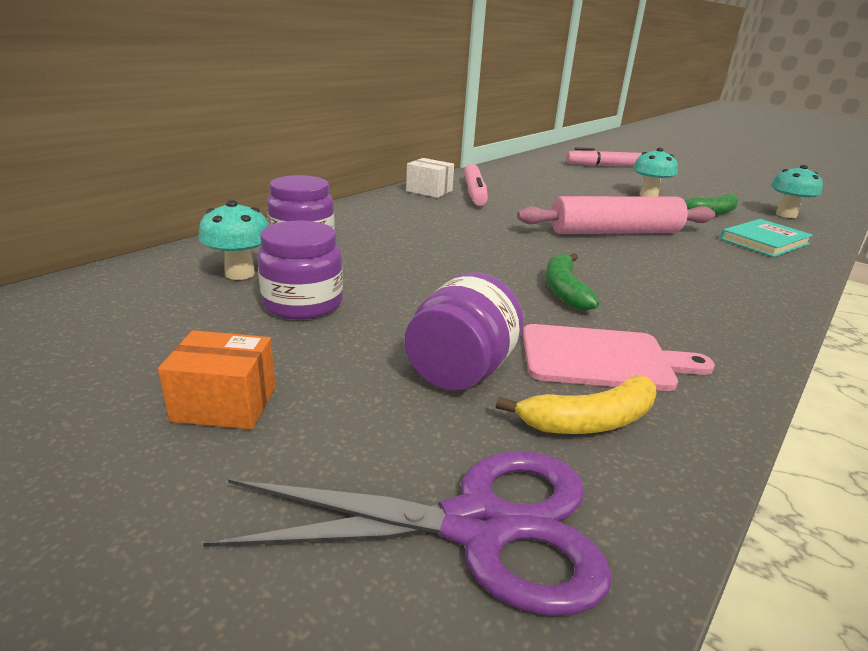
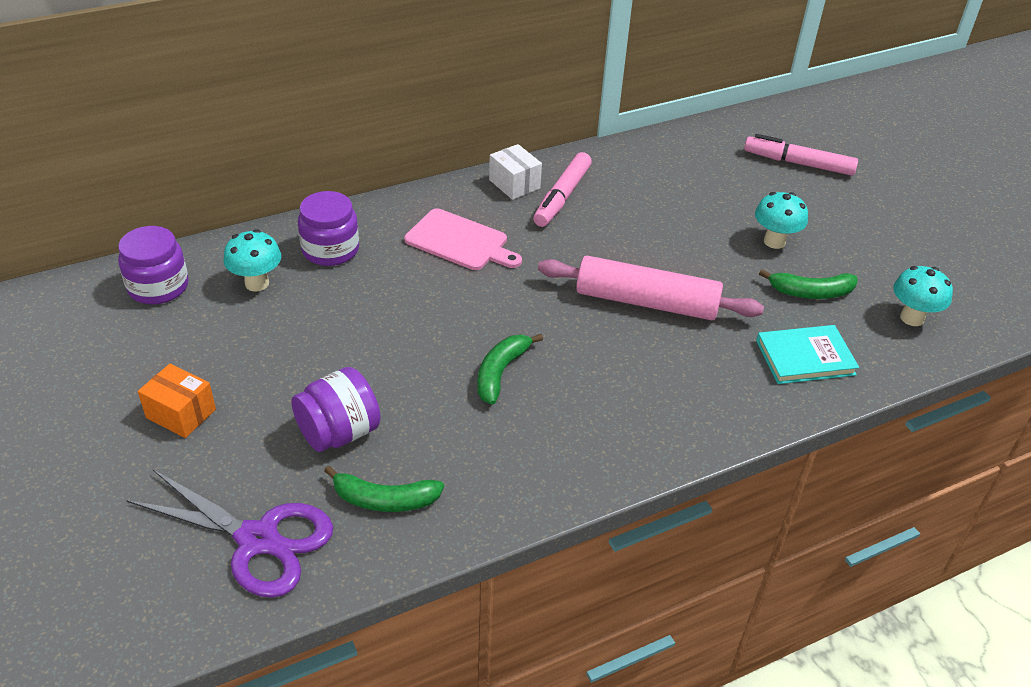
camera: 25 degrees right, 15 degrees up
purple jar [257,221,343,320] -> purple jar moved to [118,226,189,305]
yellow banana [496,375,656,434] -> green banana [324,466,444,512]
pink cutting board [523,324,715,391] -> pink cutting board moved to [404,208,522,270]

